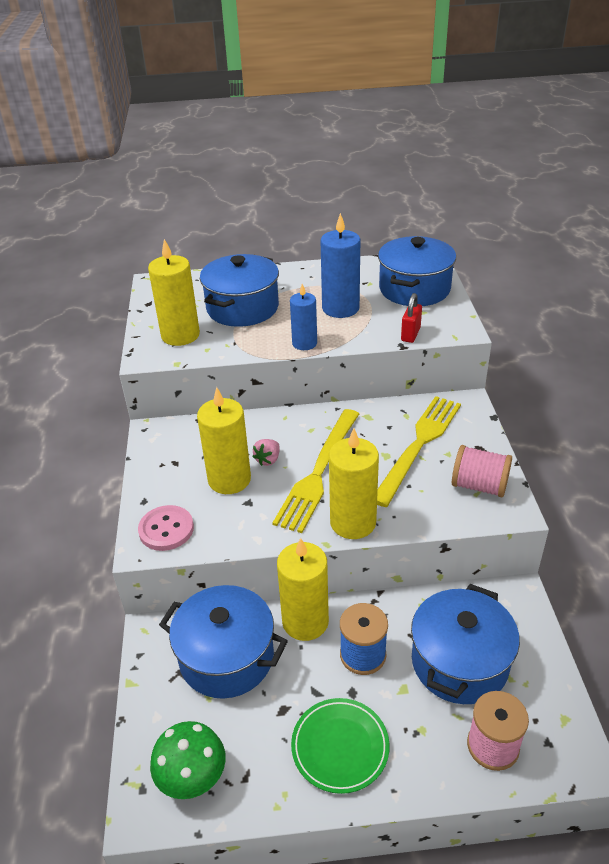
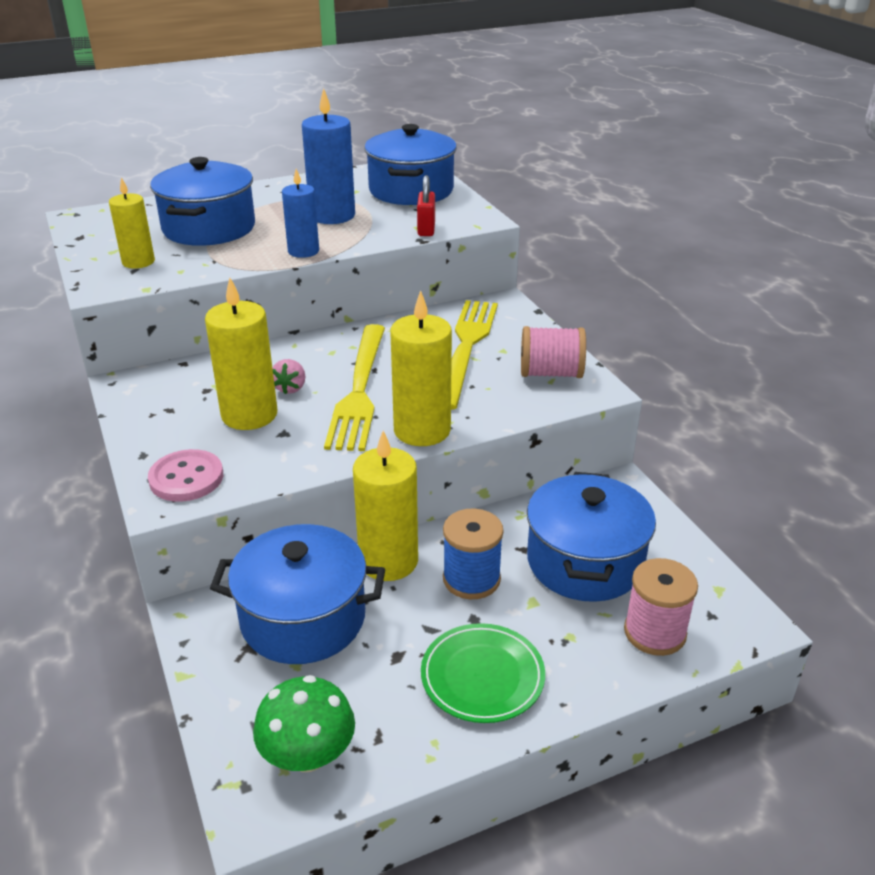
camera: 20 degrees left, 5 degrees down
yellow candle [148,239,200,346] -> yellow candle [109,177,155,269], size x0.64

